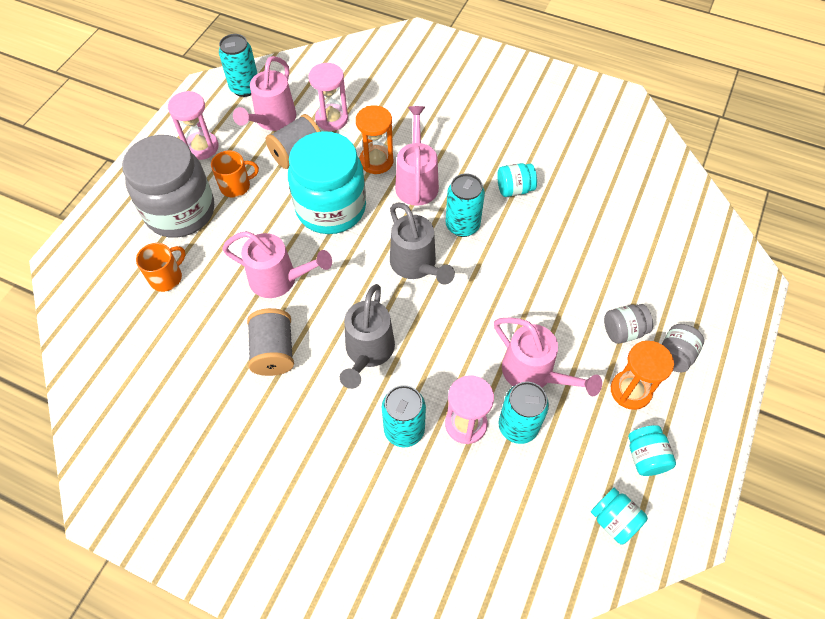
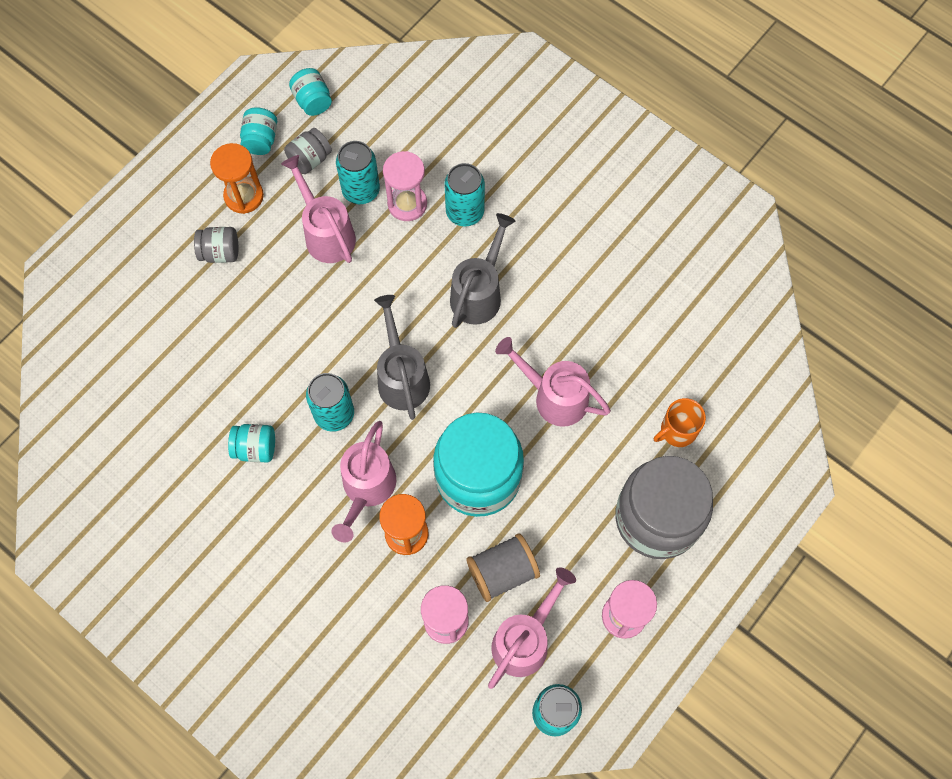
camera: 165 degrees left, 10 degrees up
orange mug [211,151,259,198] -> none
grey spool [247,308,294,376] -> none
grey jar [662,324,704,372] -> grey jar moved to [284,128,332,174]

